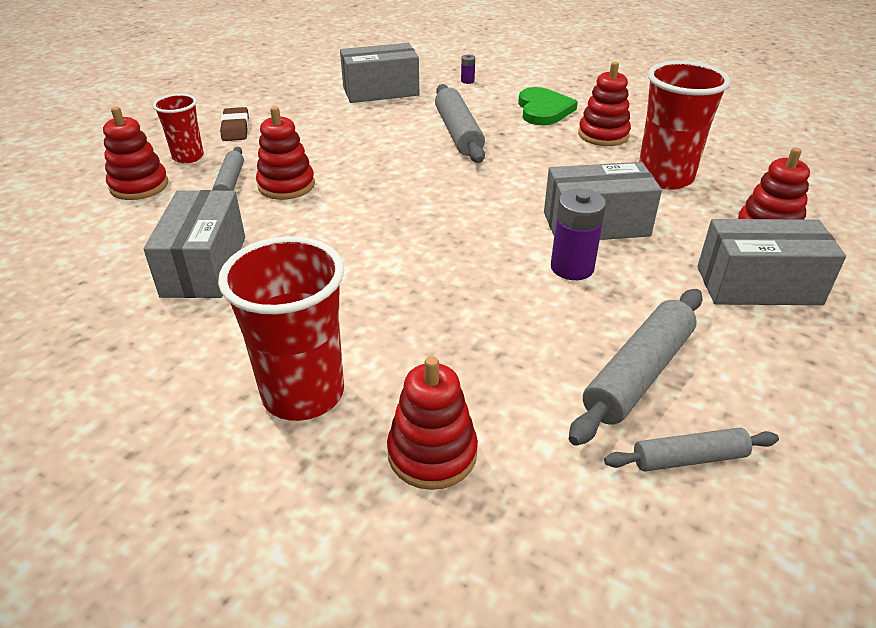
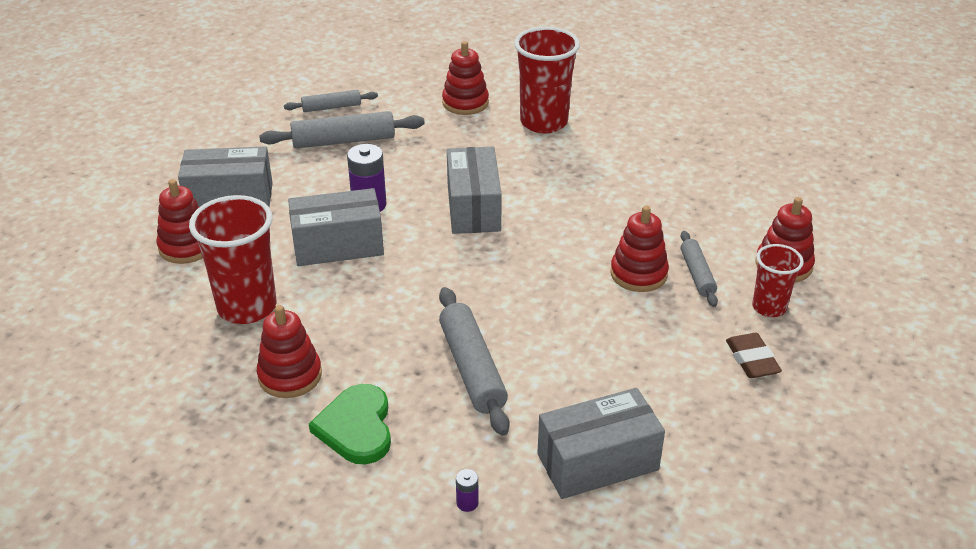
camera: 175 degrees right, 0 degrees up
grey box [144,190,245,298] -> grey box moved to [447,147,502,234]
grey rolling pin [569,289,703,446] -> grey rolling pin turned 45 degrees clockwise [259,111,425,149]

